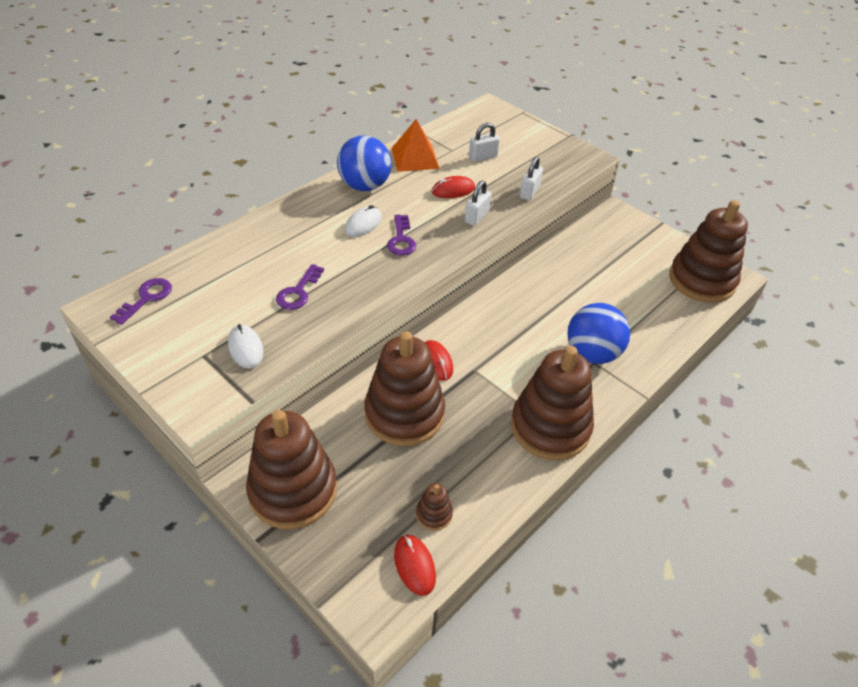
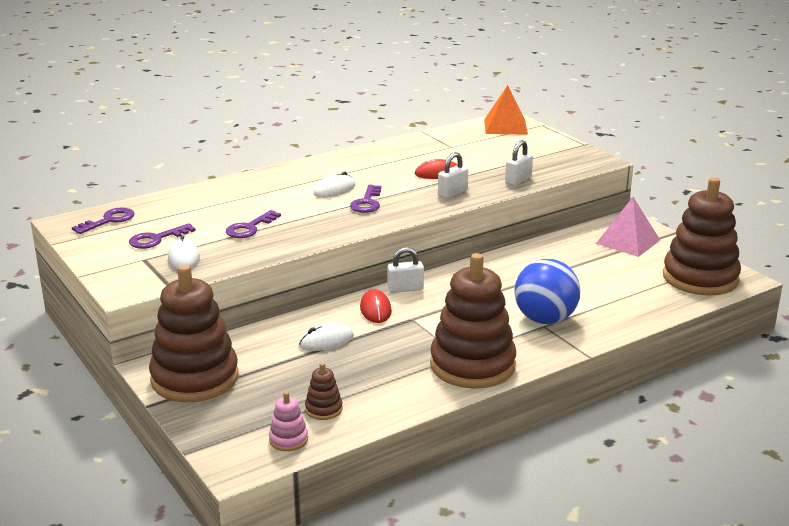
camera: 15 degrees right, 20 degrees down
blue ball [337,135,391,191] -> none
brown stacking toy [364,331,445,446] -> white mouse [299,323,354,351]
orange pyramid [391,119,440,172] -> orange pyramid moved to [484,85,528,135]
red mouse [394,535,436,596] -> pink stacking toy [269,392,308,451]
white padlock [469,123,500,162] -> white padlock moved to [387,247,424,293]
none -> purple key [129,223,196,249]
none -> pink pyramid [596,197,660,257]

